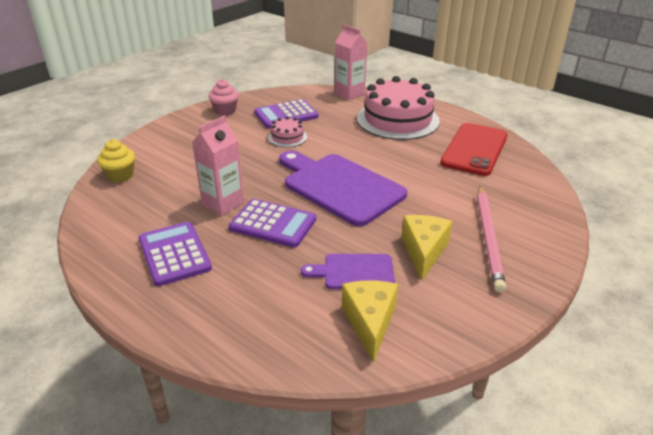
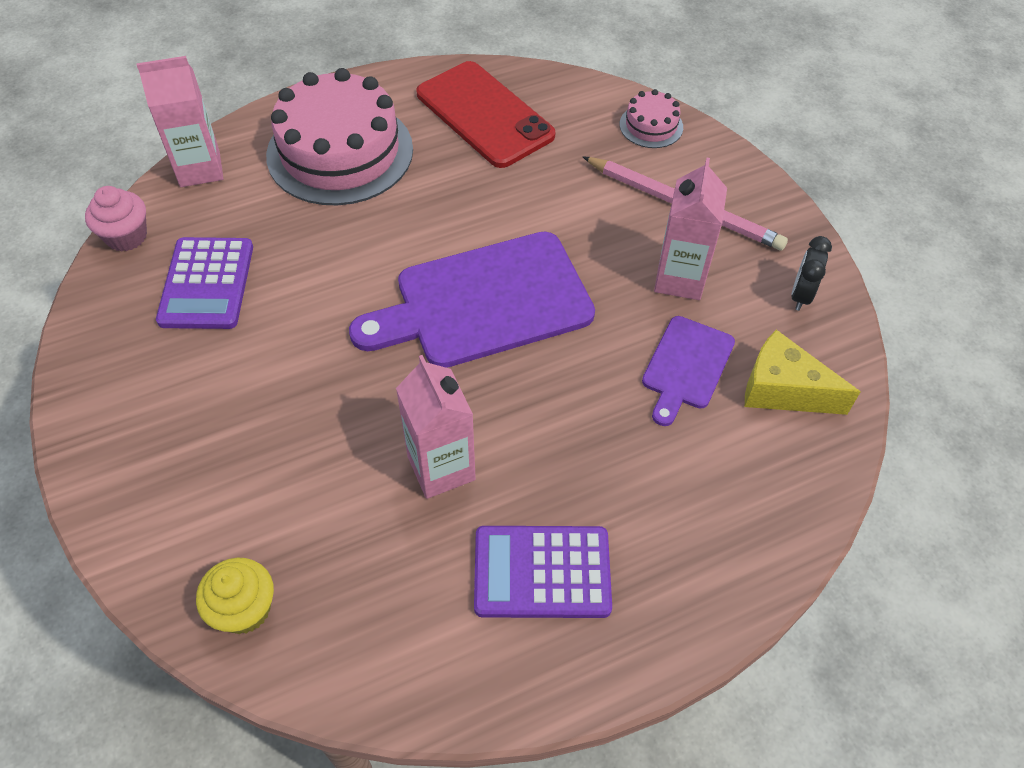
camera: 65 degrees left, 20 degrees up
pink cupcake [208,79,239,116] -> pink cupcake moved to [85,186,147,252]
purple calculator [229,199,316,248] -> none
pink cake [268,117,307,147] -> pink cake moved to [620,89,683,148]
yellow cheese [402,215,453,281] -> pink carton [654,158,727,300]
none -> black clock [791,236,832,311]

